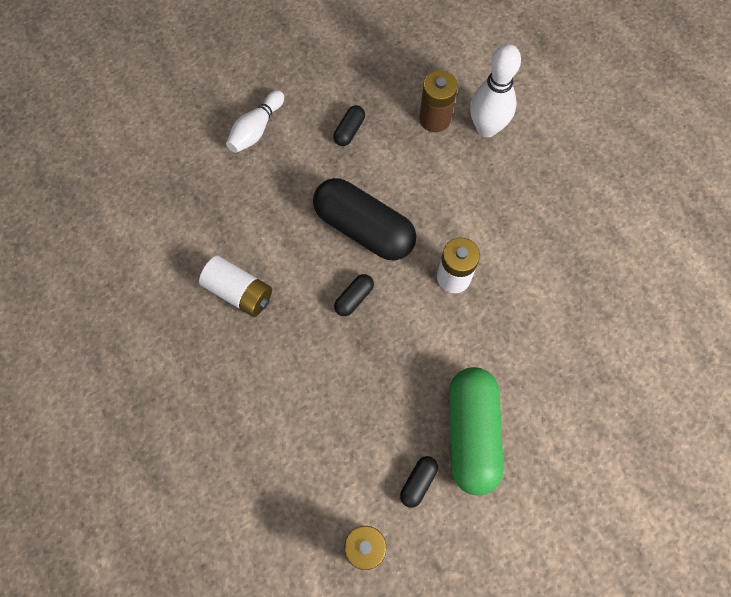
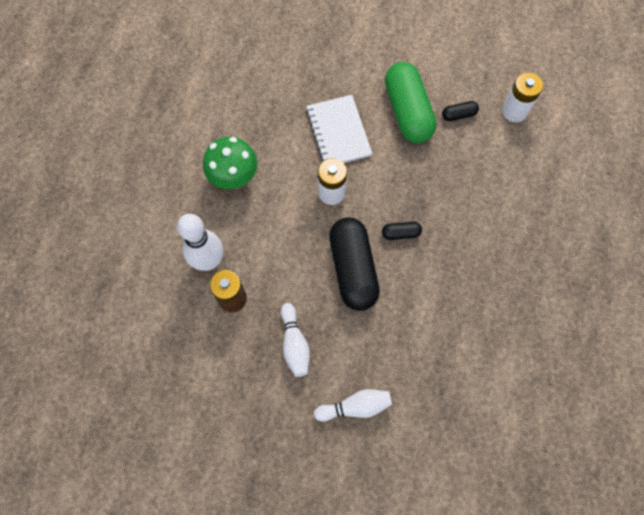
camera: 135 degrees left, 0 degrees up
white battery [199,256,272,317] -> none
black capsule [333,105,365,146] -> white bowling pin [281,303,310,377]
green capsule [449,367,503,496] -> green capsule turned 60 degrees counterclockwise [385,62,436,143]
none -> green mushroom [203,137,258,189]
none -> white notebook [306,95,372,163]

